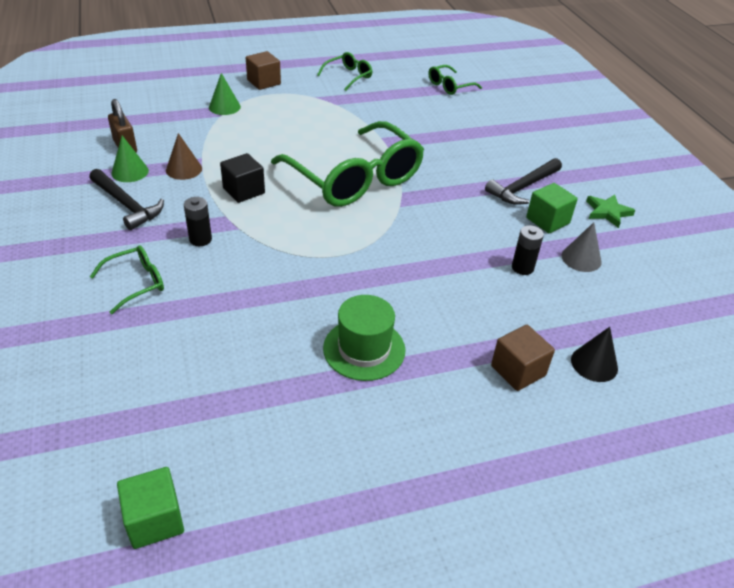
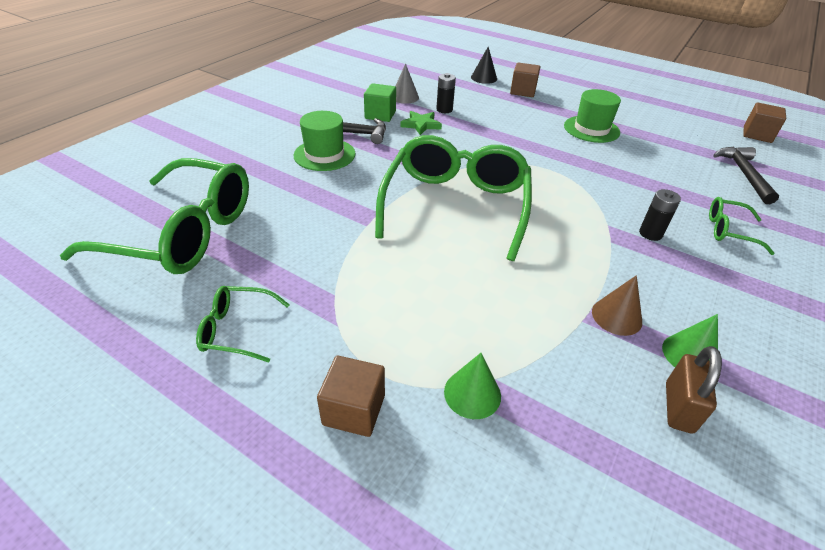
camera: 130 degrees left, 0 degrees up
black hammer [89,169,164,230] -> black hammer moved to [713,147,779,204]
green cube [117,467,184,549] -> brown cube [743,103,786,143]
black cube [220,153,265,203] -> none
green glasses [428,65,482,95] -> green glasses [60,158,249,274], size x2.26
green star [586,195,635,228] -> green star moved to [400,111,442,135]
none -> green hat [293,111,356,171]

